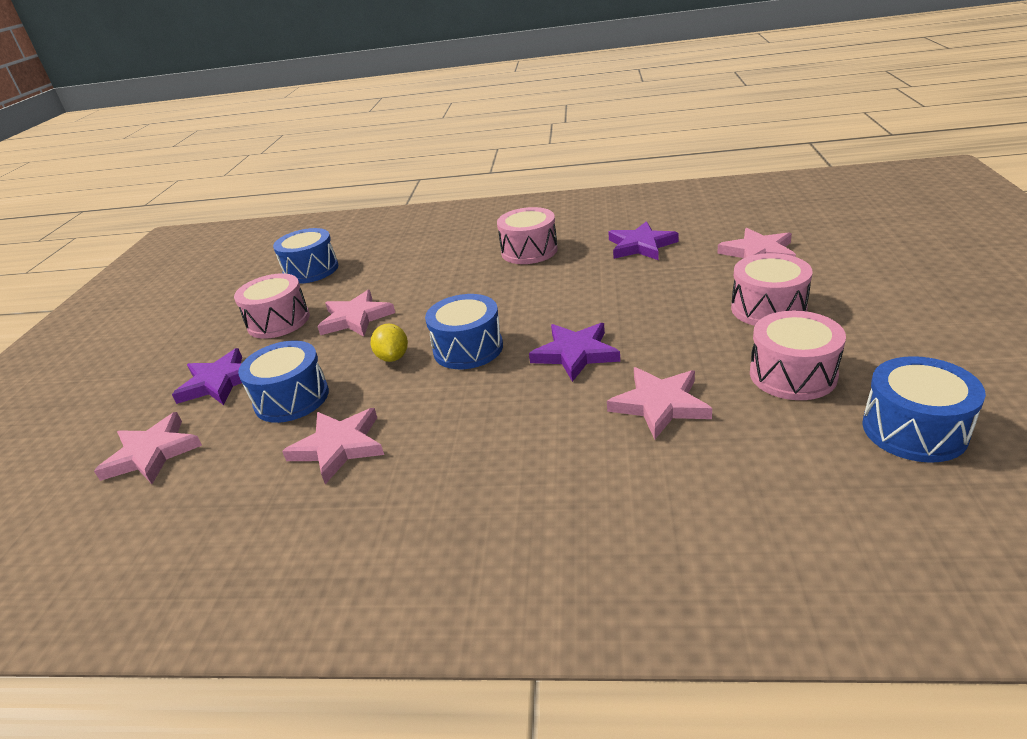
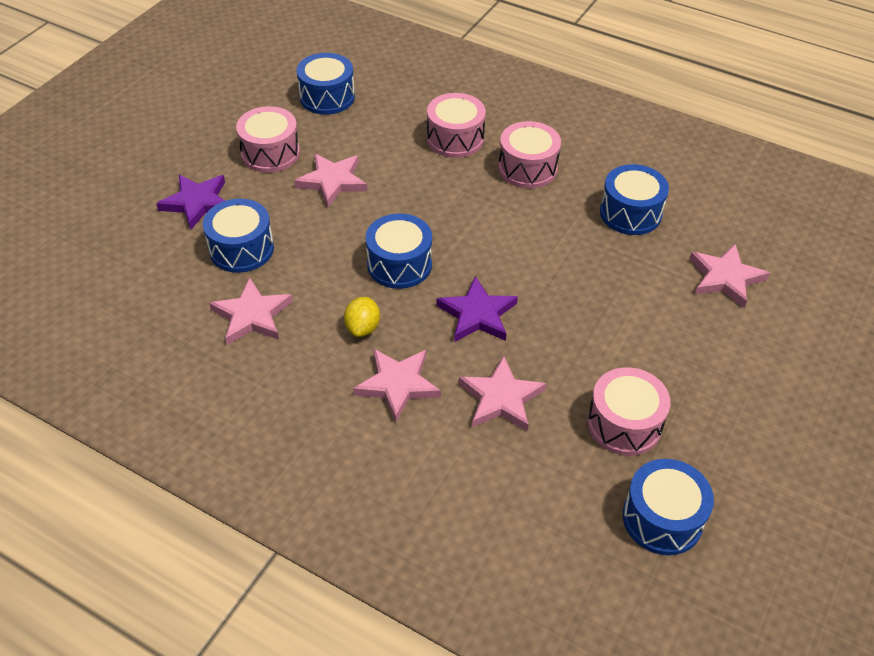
camera: 20 degrees right, 15 degrees up
pink star [94,412,202,484] -> pink star moved to [353,349,441,422]
yellow lemon [371,323,408,362] -> yellow lemon moved to [344,297,380,337]
purple star [608,221,679,260] -> blue drum [600,164,669,235]
pink drum [731,253,813,326] -> pink drum moved to [427,93,486,158]

